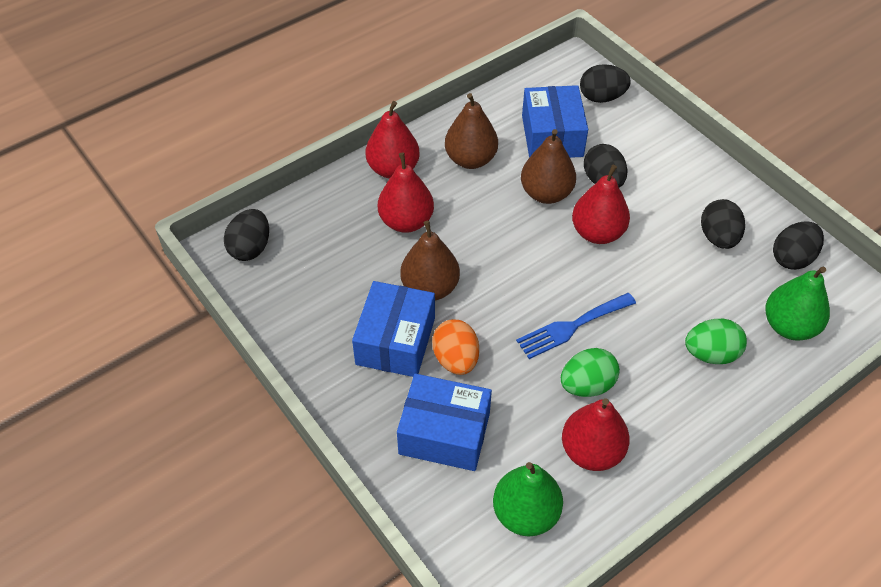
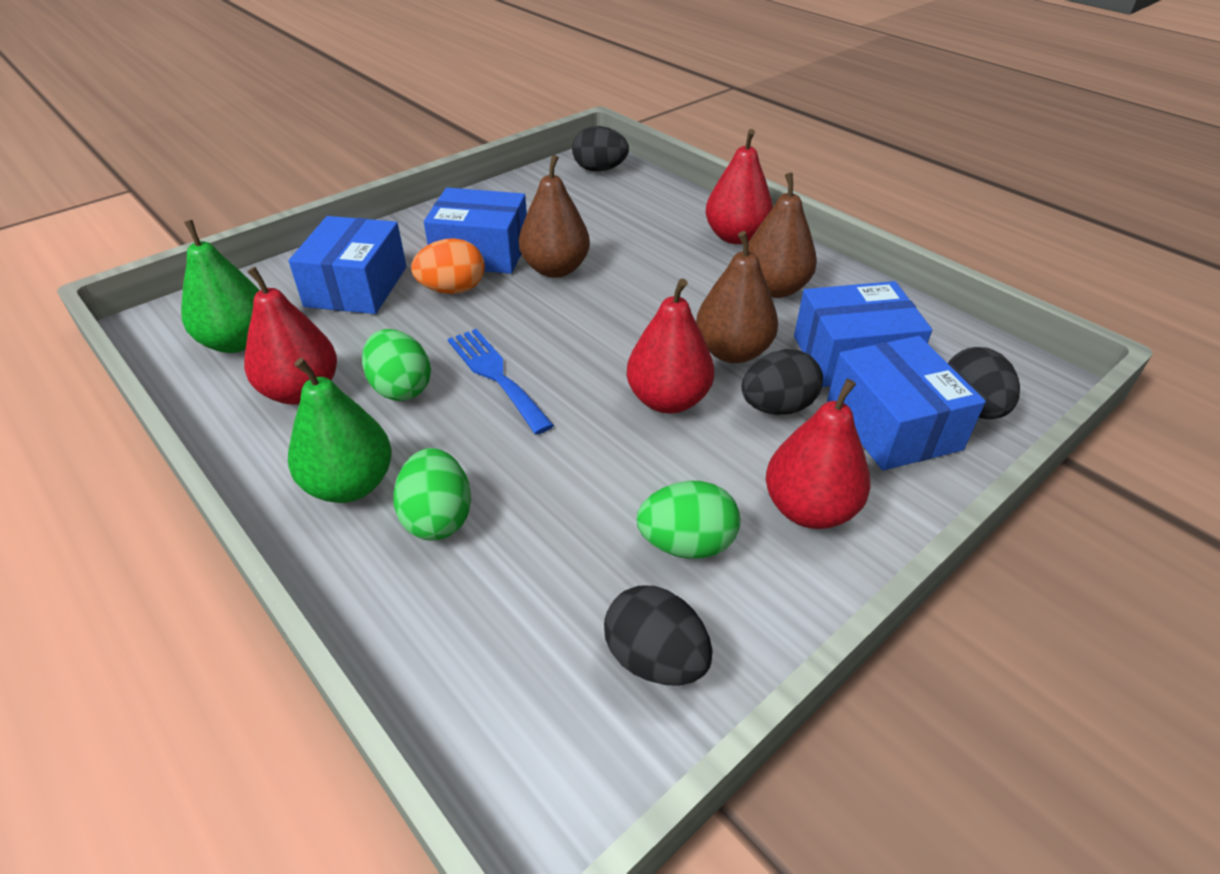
camera: 85 degrees right, 10 degrees down
red pear [378,152,434,233] -> red pear moved to [766,379,871,529]
black egg [701,199,745,249] -> green egg [637,481,740,559]
green pear [765,267,830,341] -> green pear moved to [288,358,392,503]
none -> blue box [827,336,986,470]

